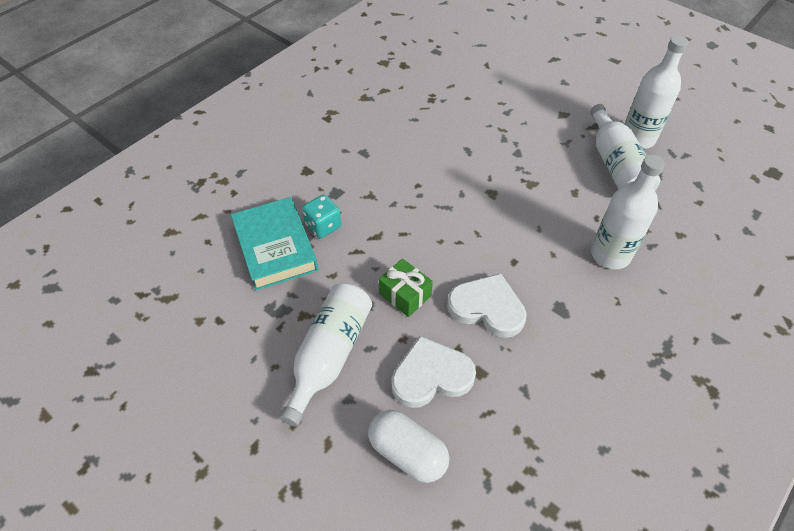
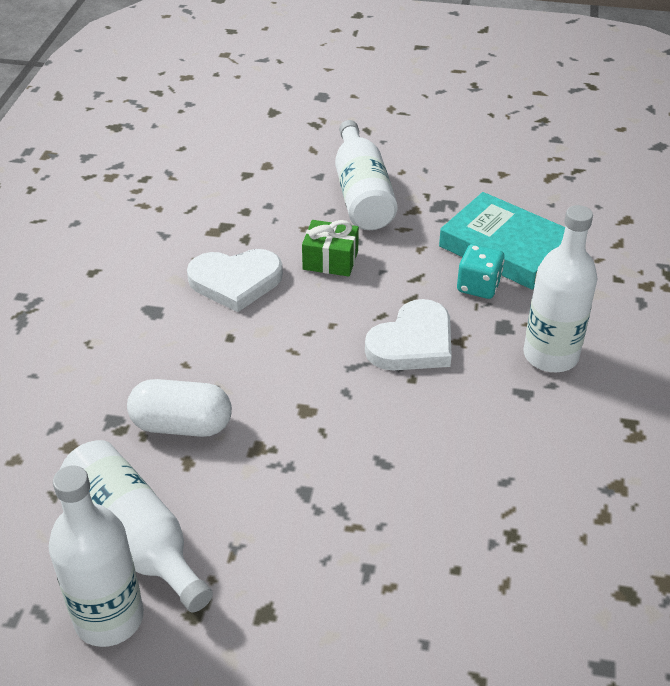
camera: 150 degrees right, 10 degrees down
white capsule [368,410,449,483] -> white capsule moved to [127,379,232,437]
white heart [391,336,476,408] -> white heart moved to [365,299,452,370]
white bottle [591,155,665,269] -> white bottle moved to [523,205,598,372]

